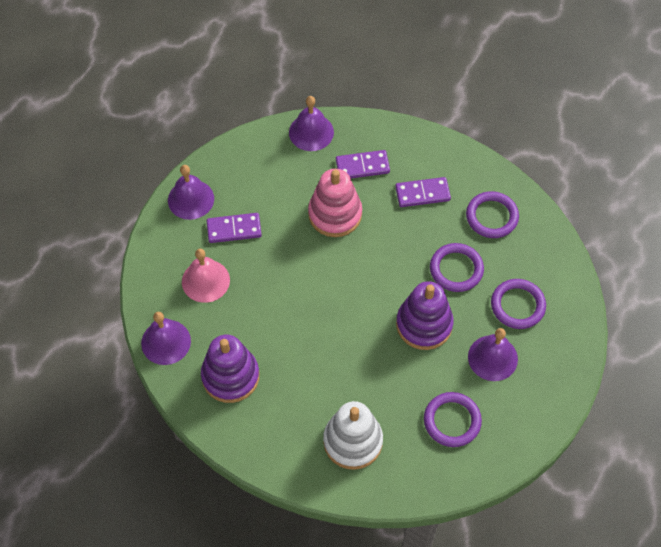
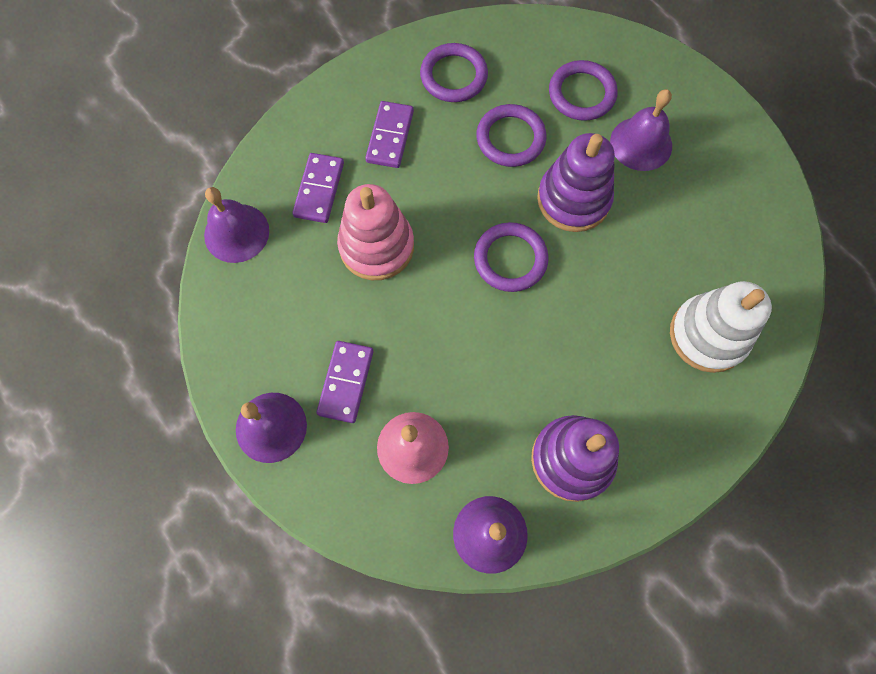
camera: 70 degrees left, 10 degrees up
purple ring [424,392,482,447] -> purple ring moved to [474,222,548,292]

